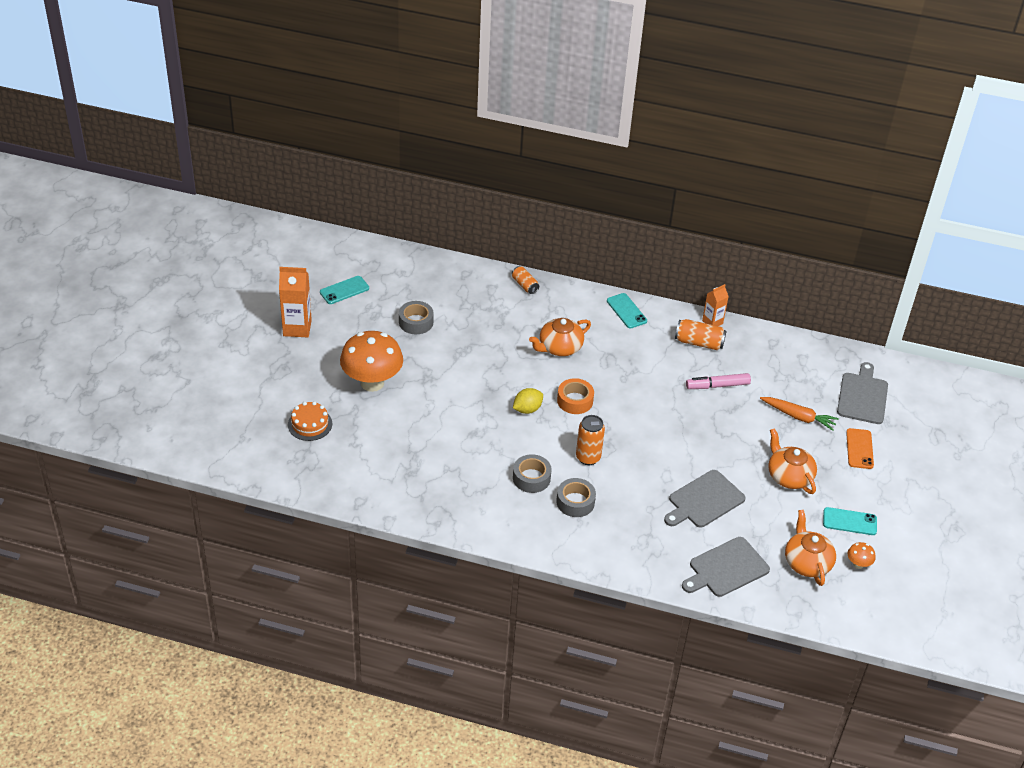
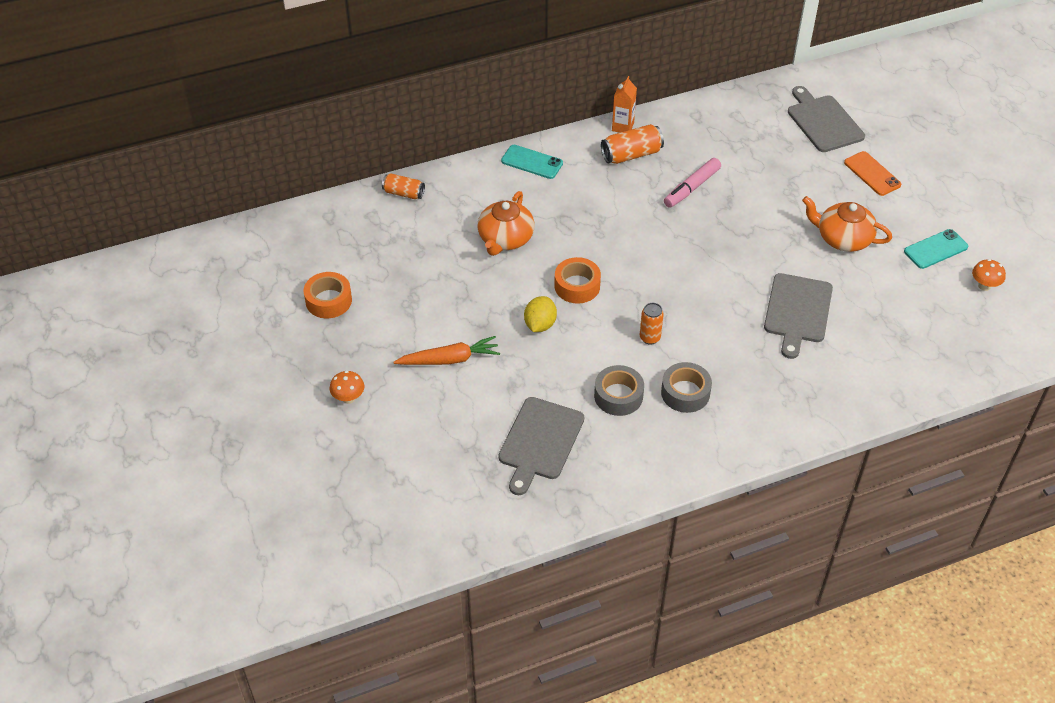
camera: 35 degrees left, 5 degrees up
orange carton [279,267,312,337] -> none
orange cake [288,401,332,441] -> none
turquoise phone [320,276,369,304] -> none
orange mushroom [340,331,403,392] -> orange mushroom [330,371,364,404], size x0.41
grey tape [399,301,434,334] -> orange tape [303,272,352,318]
orange can [576,415,605,465] -> orange can [640,303,664,345], size x0.67
grey cutting board [682,537,770,597] -> grey cutting board moved to [498,397,584,495]
orange carrot [760,397,839,431] -> orange carrot moved to [394,336,500,365]
orange teapot [785,510,836,586] -> none

